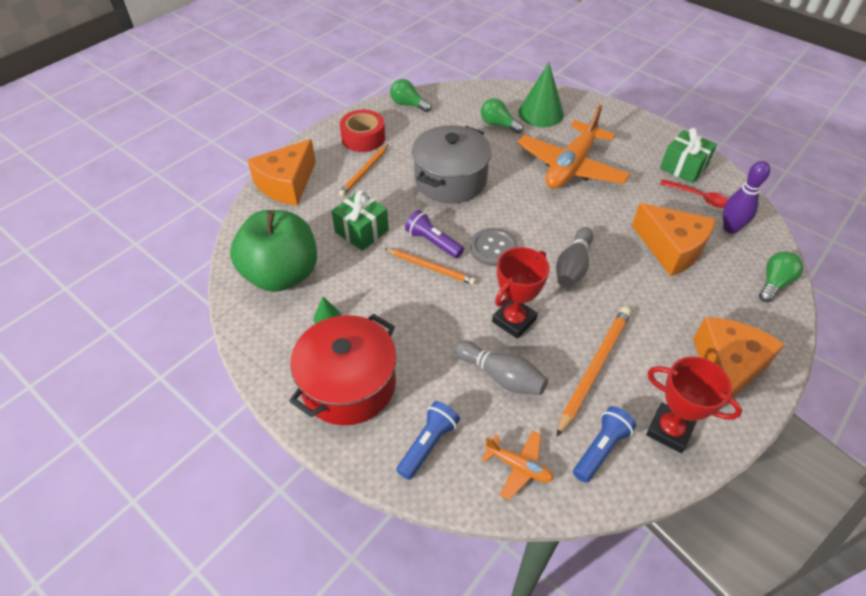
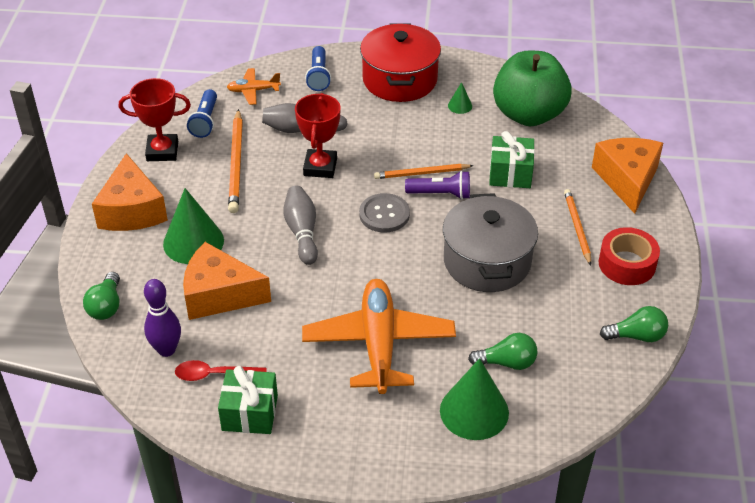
camera: 145 degrees right, 5 degrees down
none -> green cone [163,188,224,264]

